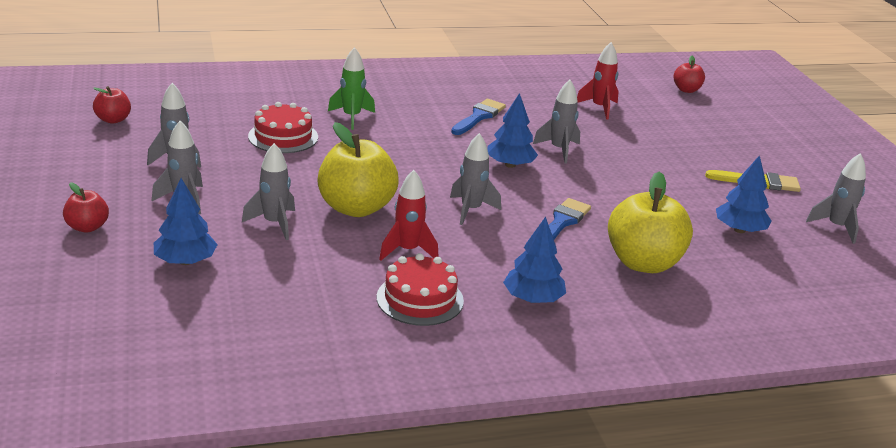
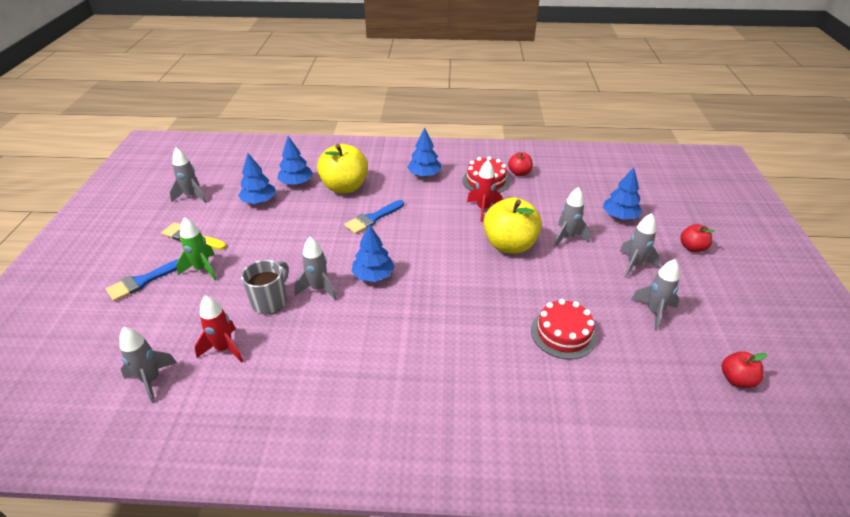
camera: 160 degrees left, 10 degrees up
green rocket [328,47,375,130] -> green rocket moved to [176,217,217,281]
grey rocket [450,133,501,225] -> grey rocket moved to [119,327,177,403]
blue brush [451,99,506,135] -> blue brush moved to [106,259,179,301]
red apple [674,56,705,93] -> red apple moved to [508,152,533,176]
none -> grey mug [241,260,289,314]
none -> blue tree [277,136,313,185]

